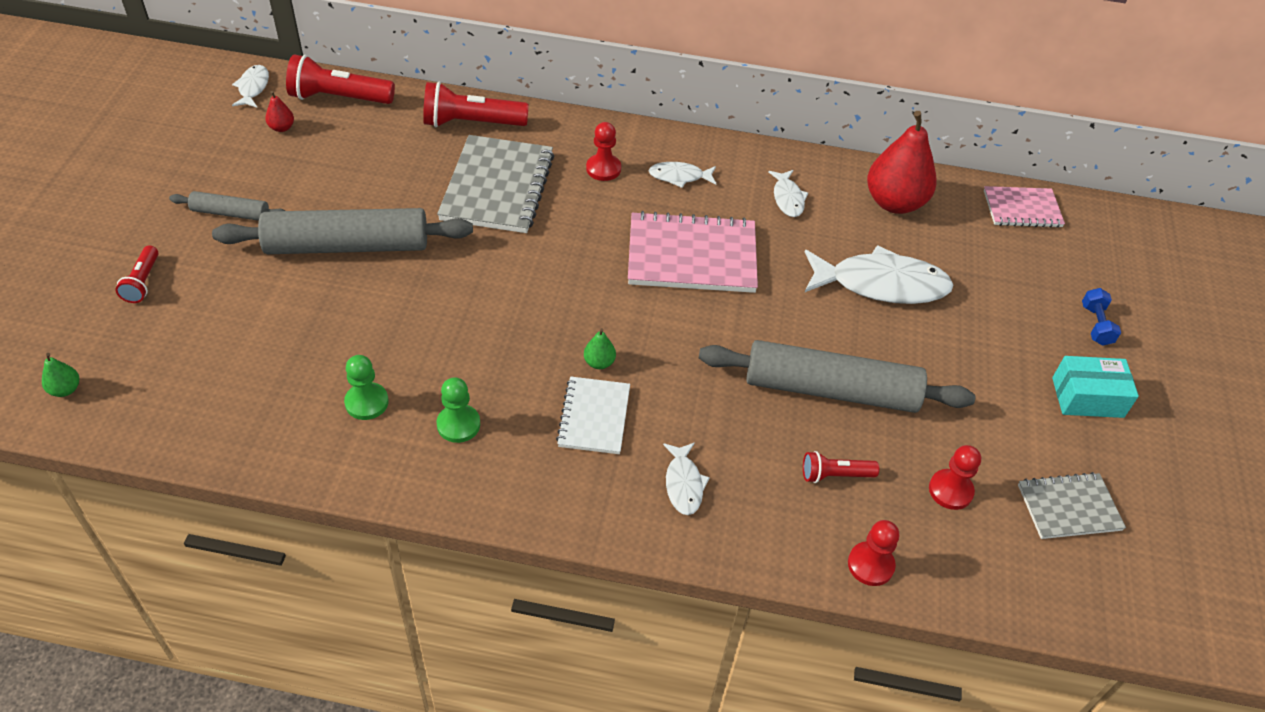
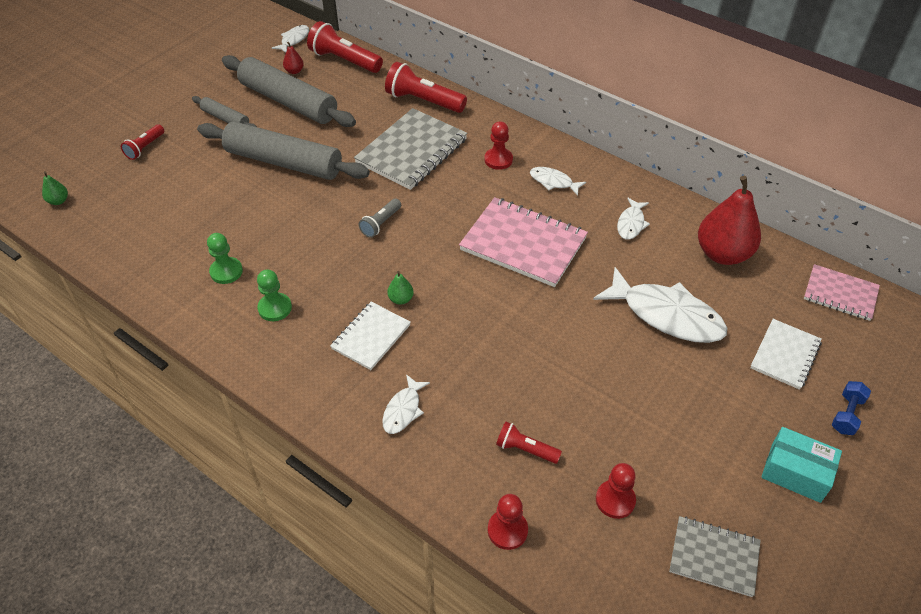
camera: 30 degrees right, 0 degrees up
grey rolling pin [699,340,975,413] -> grey rolling pin moved to [222,55,356,127]
none -> grey flashlight [359,199,401,238]
none -> white notebook [750,319,822,390]

